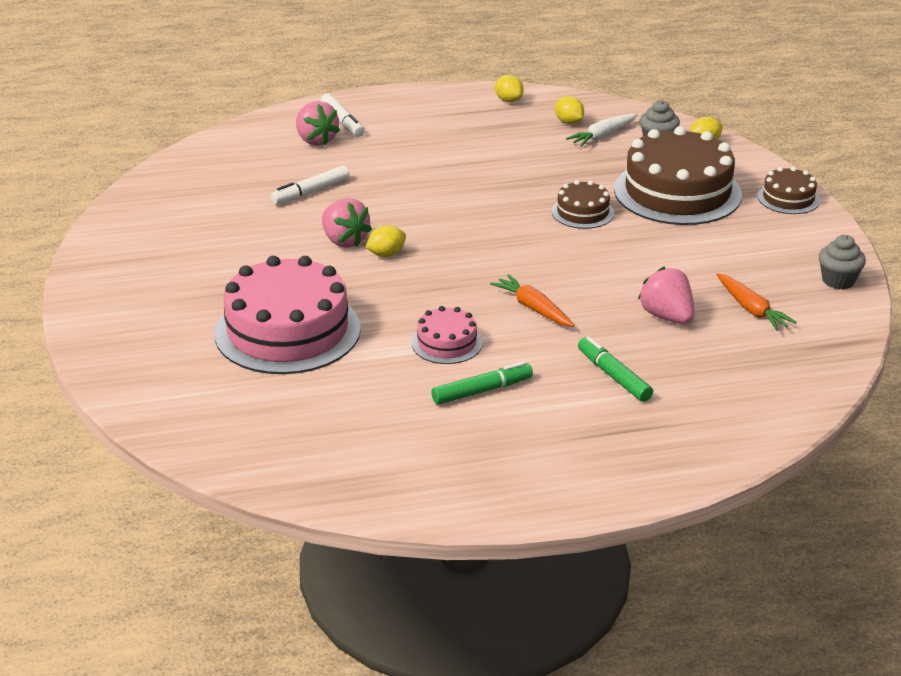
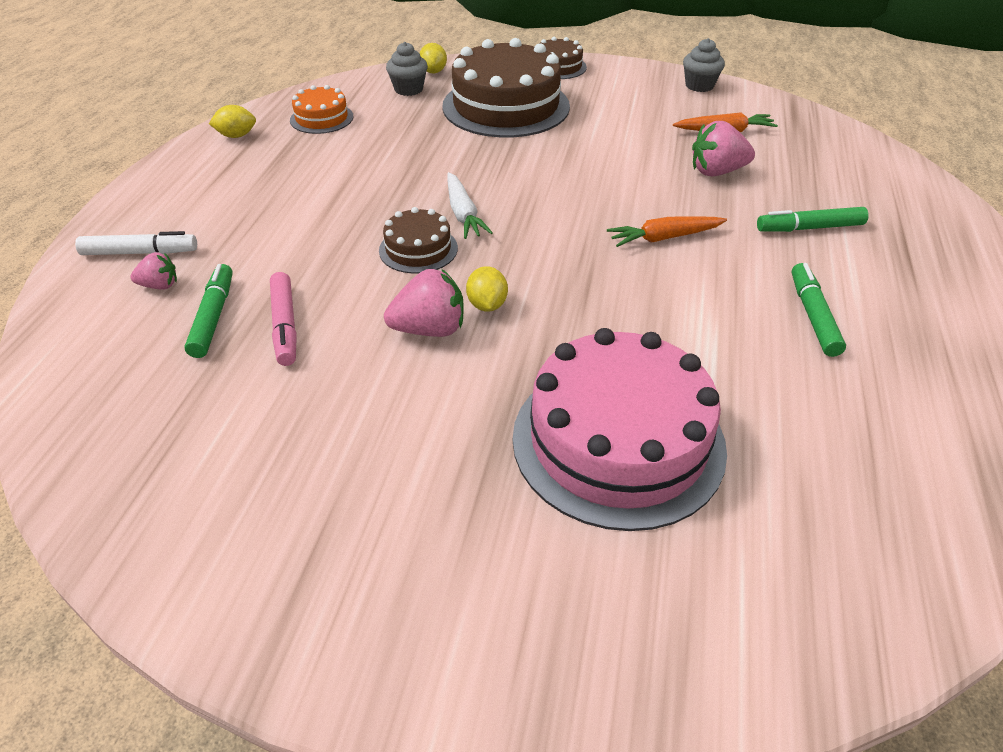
camera: 65 degrees left, 10 degrees up
white marker [271,165,349,205] -> pink marker [270,272,297,366]
pink strawberry [296,101,340,146] -> pink strawberry [130,252,177,290], size x0.58
pink cake [412,306,483,364] -> none
brown cake [552,180,614,229] -> brown cake moved to [379,207,458,273]
yellow lemon [555,96,584,124] -> orange cake [290,85,354,134]
white carrot [566,114,638,147] -> white carrot moved to [447,172,493,239]
none -> green marker [184,264,233,358]

